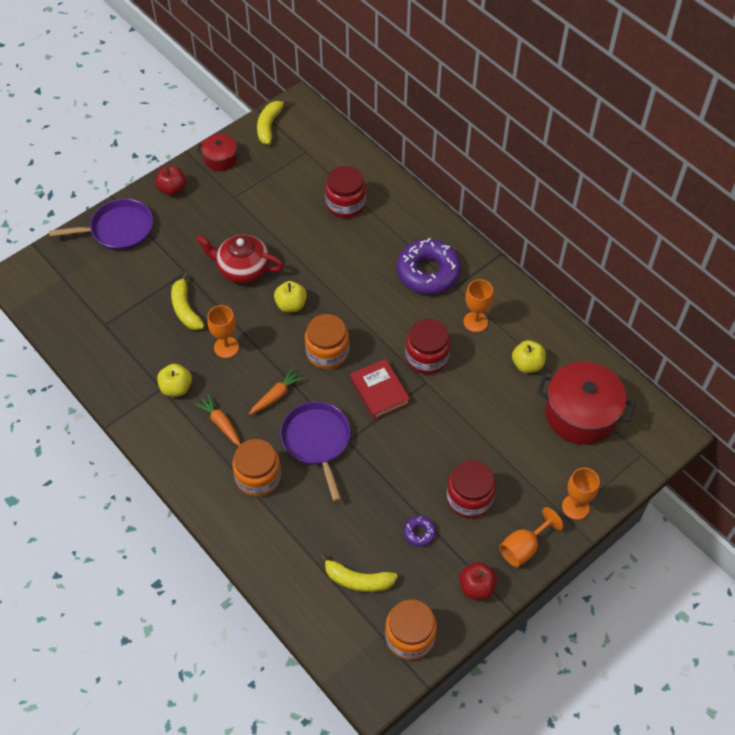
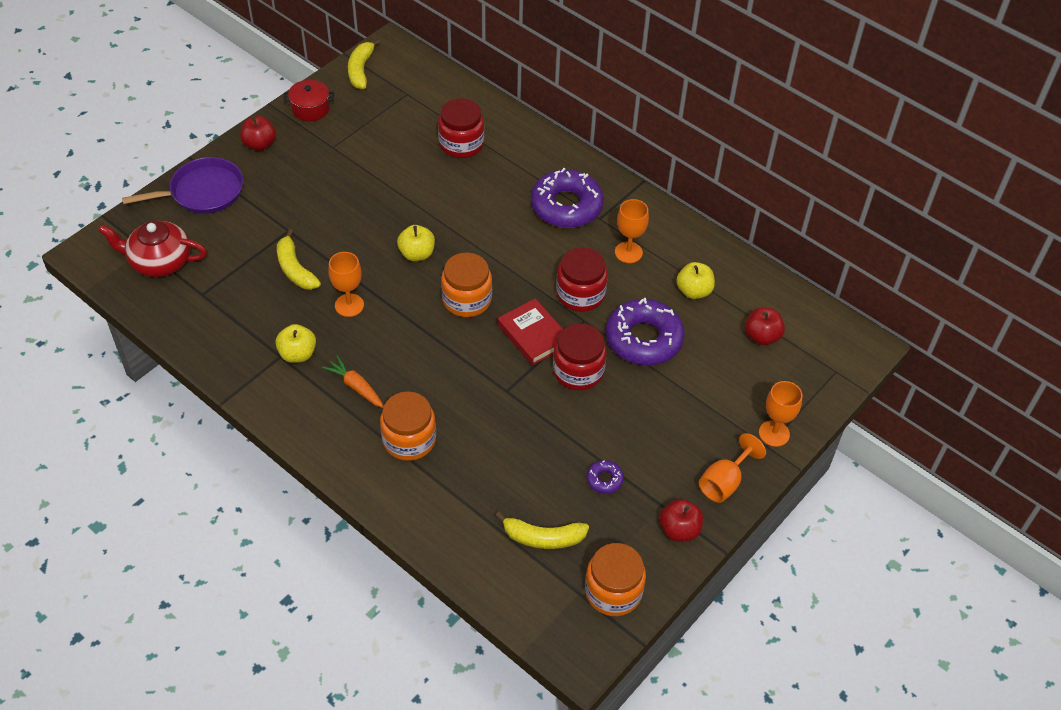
camera: 10 degrees left, 5 degrees down
red teapot [196,234,284,283] -> red teapot moved to [98,221,207,277]
orange carrot [249,368,305,415] -> none
purple pan [280,402,351,501] -> none
red jar [446,460,496,518] -> red jar moved to [553,323,607,390]
red pot [537,361,635,445] -> red apple [745,307,785,345]
none -> purple donut [606,298,685,365]

